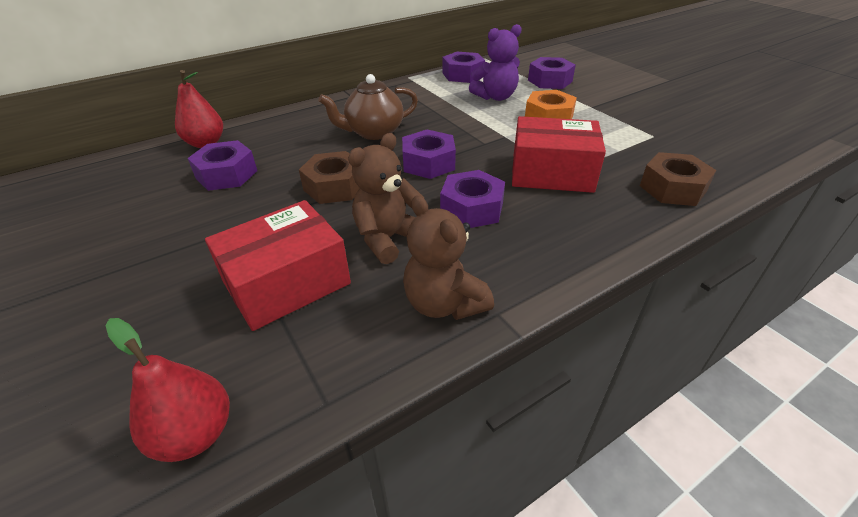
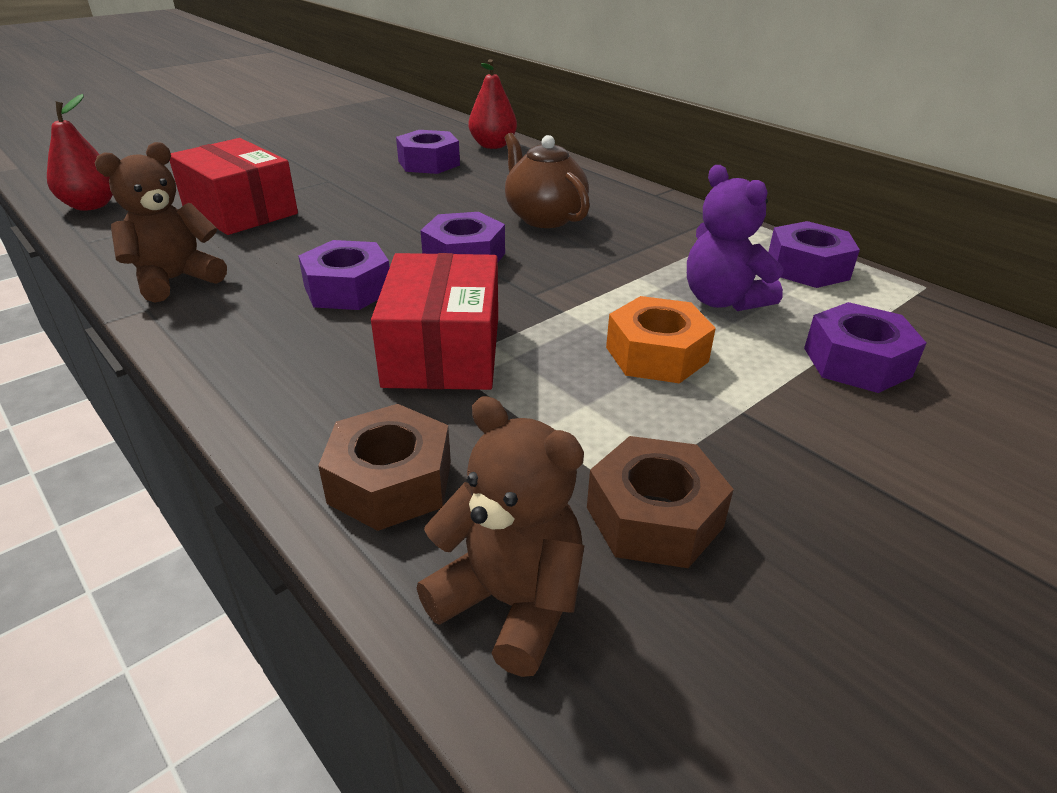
camera: 80 degrees right, 5 degrees down
brown nut [299,151,360,204] -> brown nut moved to [587,436,734,568]
brown teddy bear [348,133,424,264] -> brown teddy bear moved to [417,396,585,677]

